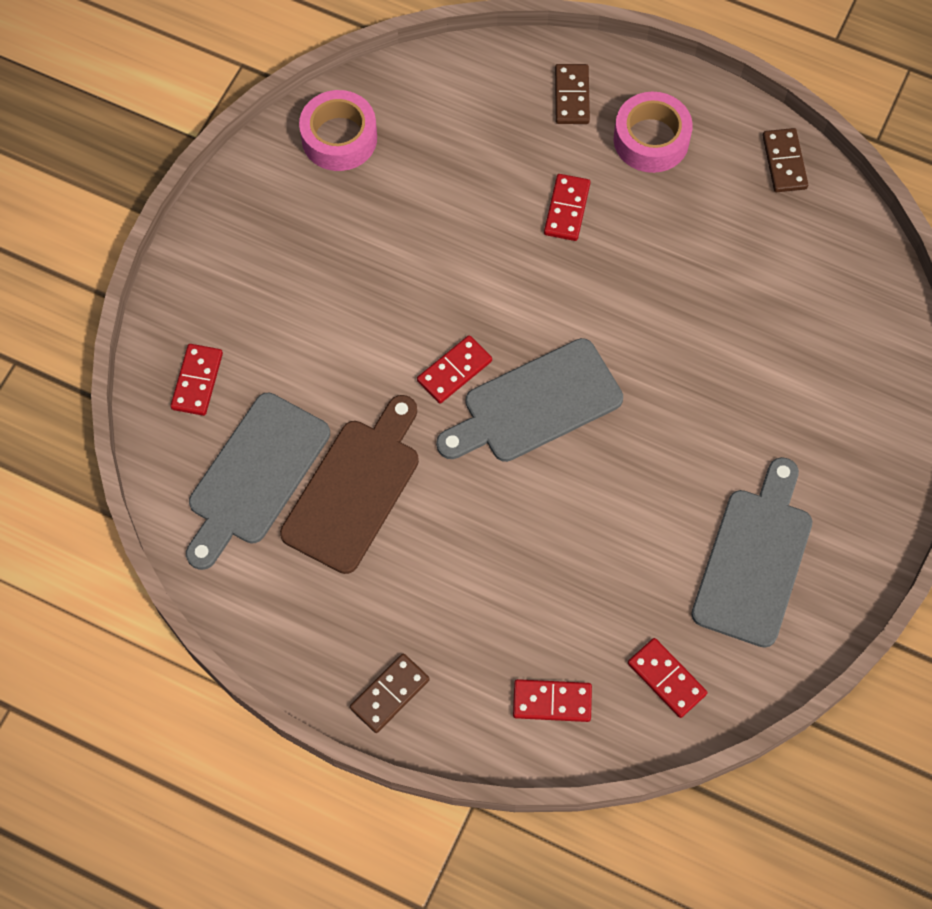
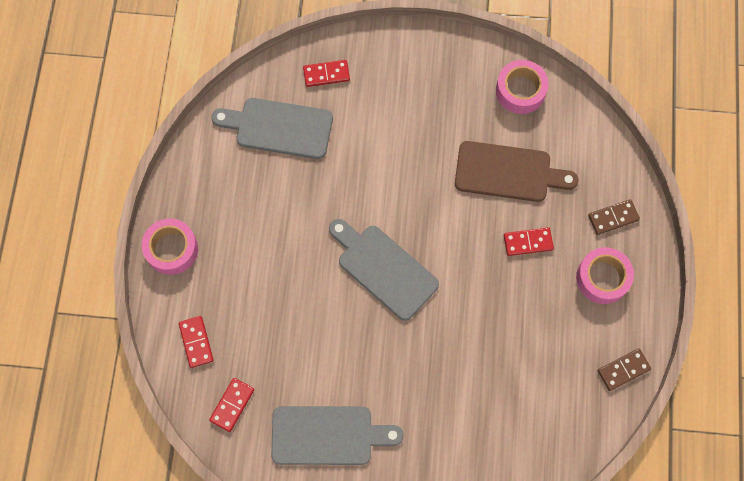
camera: 70 degrees right, 5 degrees up
brown cutting board [280,395,419,574] -> brown cutting board moved to [455,141,579,202]
brown domino [350,653,430,733] -> pink tape [142,218,198,275]
red domino [417,335,492,404] -> none

